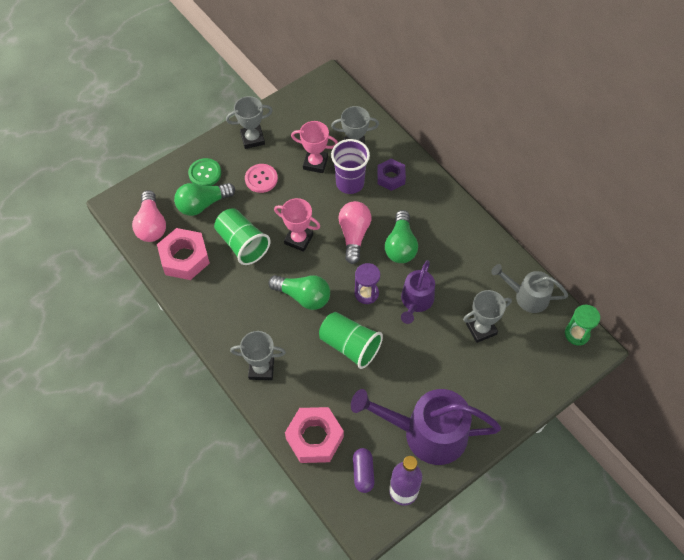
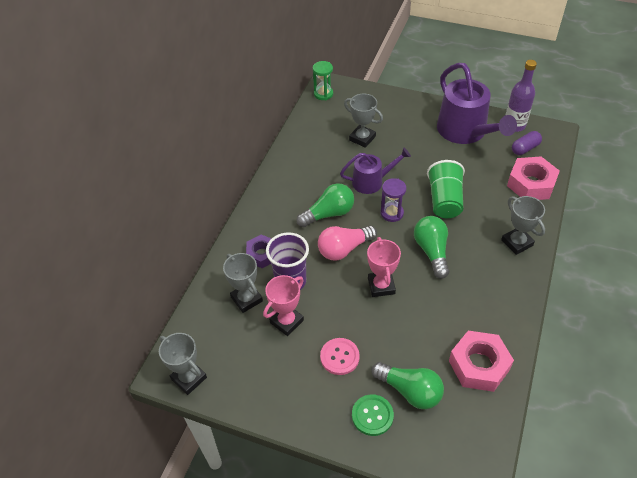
camera: 120 degrees left, 10 degrees down
pink light bulb [132,190,166,242] -> none
green cup [214,208,271,265] -> none
grey trophy [226,96,273,149] -> grey trophy moved to [159,333,207,395]
pink trophy [291,121,338,173] -> pink trophy turned 60 degrees clockwise [263,275,304,336]
grey watering can [491,264,568,313] -> none

